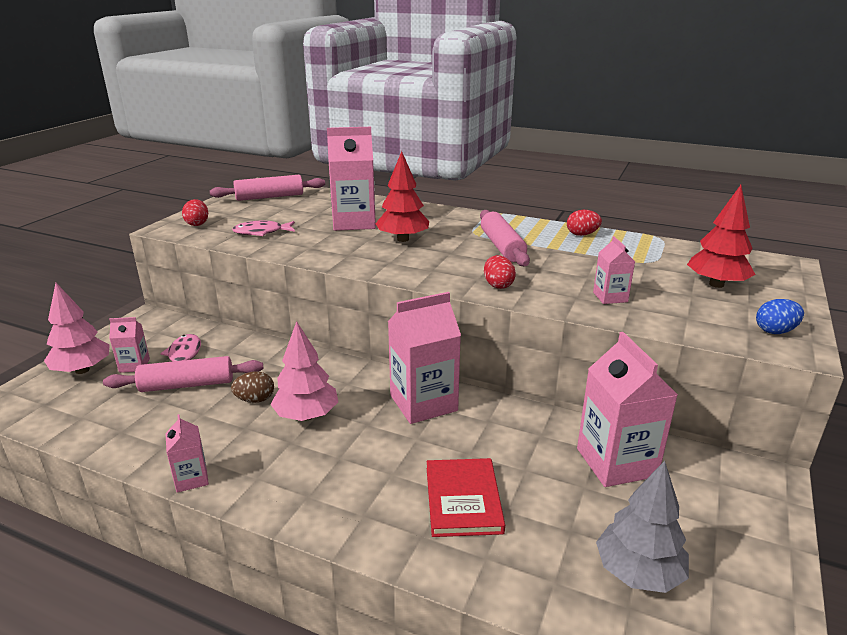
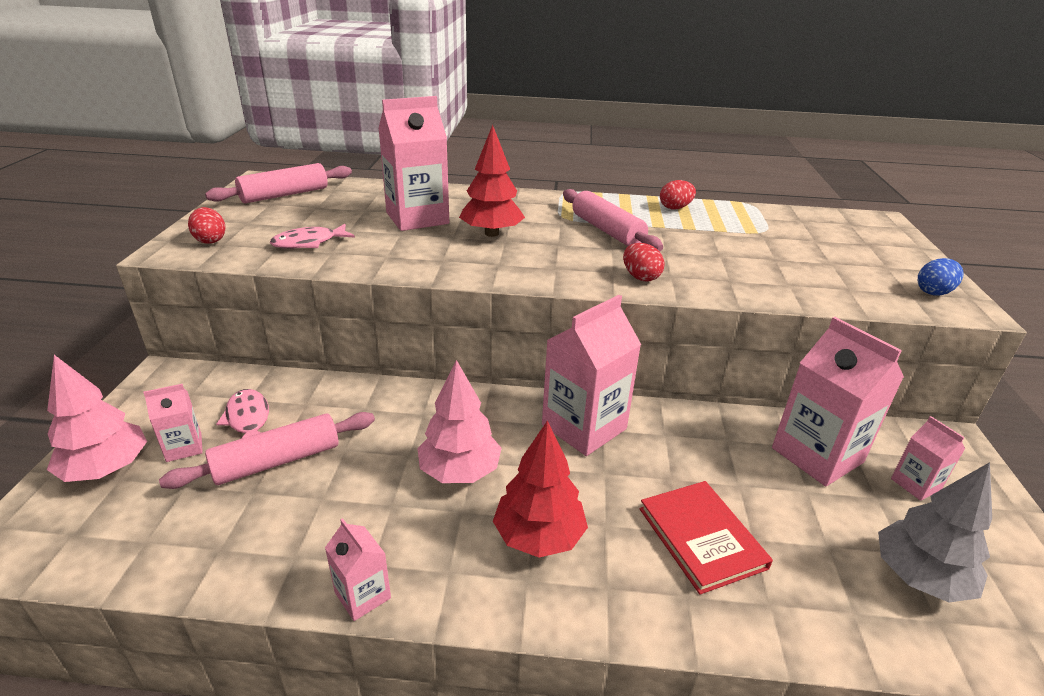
camera: 20 degrees left, 5 degrees up
brown egg [231,371,274,403] -> none
pink carton [593,236,635,304] -> pink carton moved to [891,416,965,501]
red tree [687,185,756,288] -> red tree moved to [493,420,588,558]

